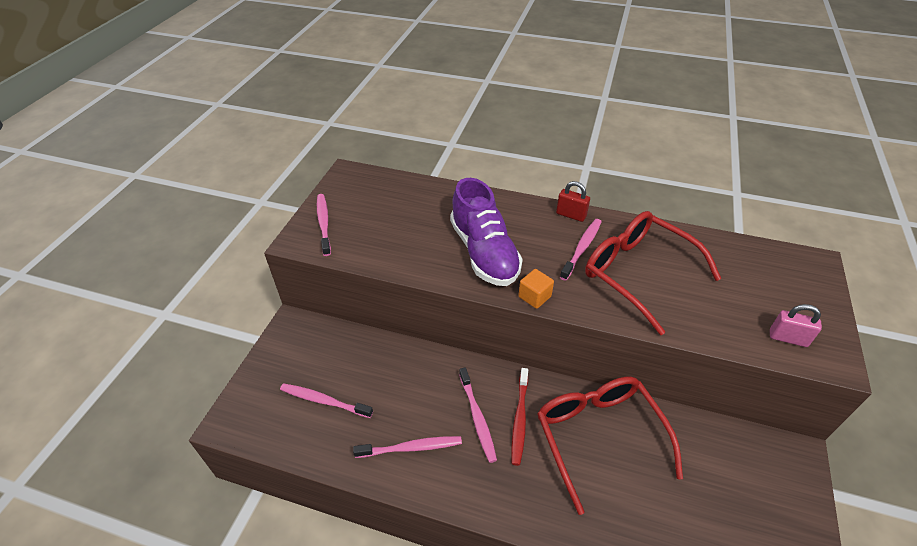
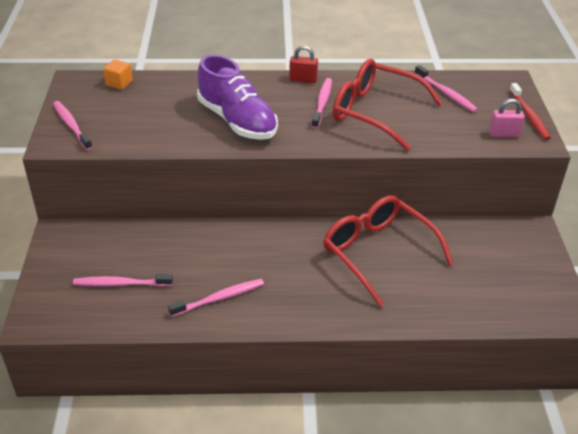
camera: 20 degrees left, 5 degrees down
pink toothbrush [459,367,497,463] -> pink toothbrush moved to [414,65,478,112]
red toothbrush [511,368,528,466] -> red toothbrush moved to [510,83,551,140]
orange cube [518,269,554,309] -> orange cube moved to [103,60,133,90]

